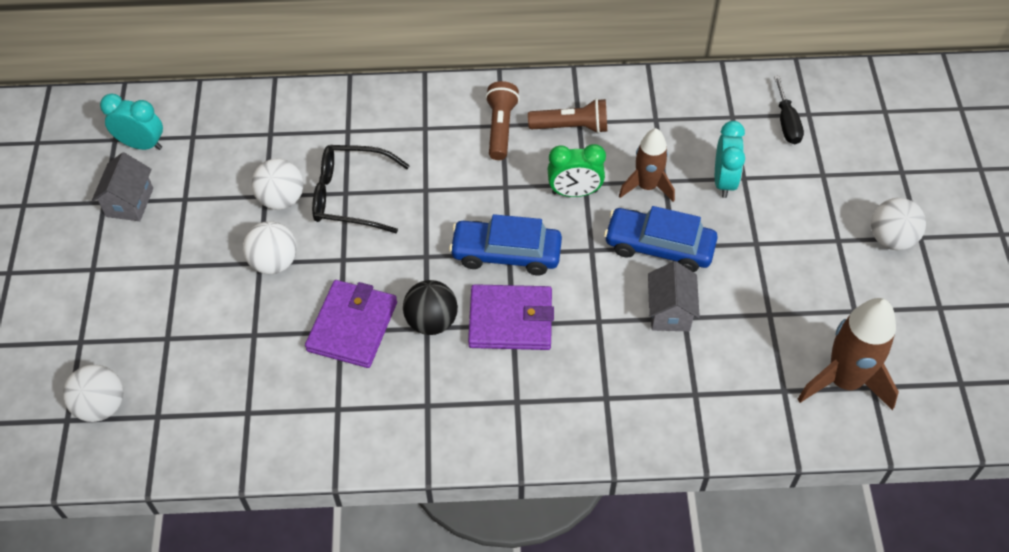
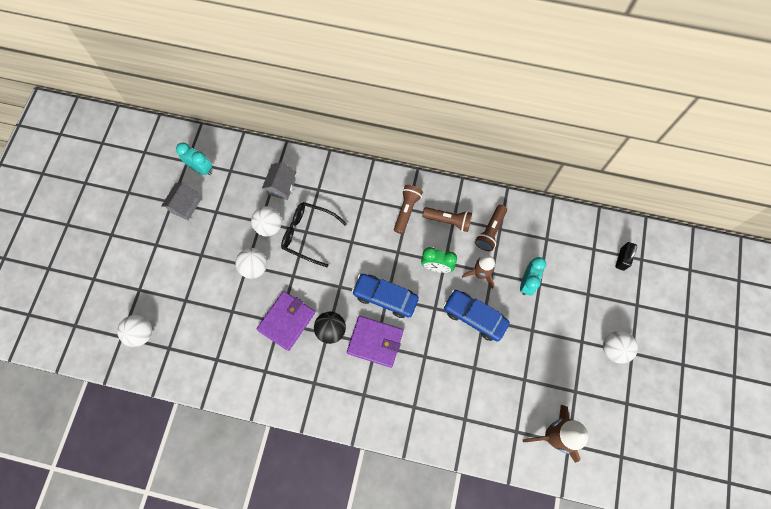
camera: 15 degrees right, 15 degrees up
grey house [648,261,700,331] -> grey house moved to [262,162,296,200]
black screwdriver [774,75,804,144] -> none
none -> brown flashlight [475,205,507,251]
none -> black padlock [615,242,637,271]

